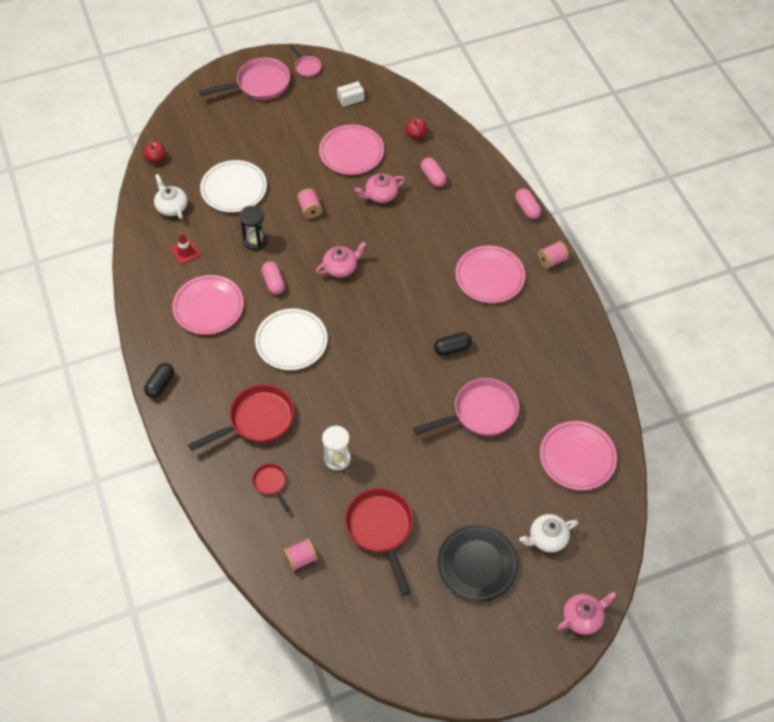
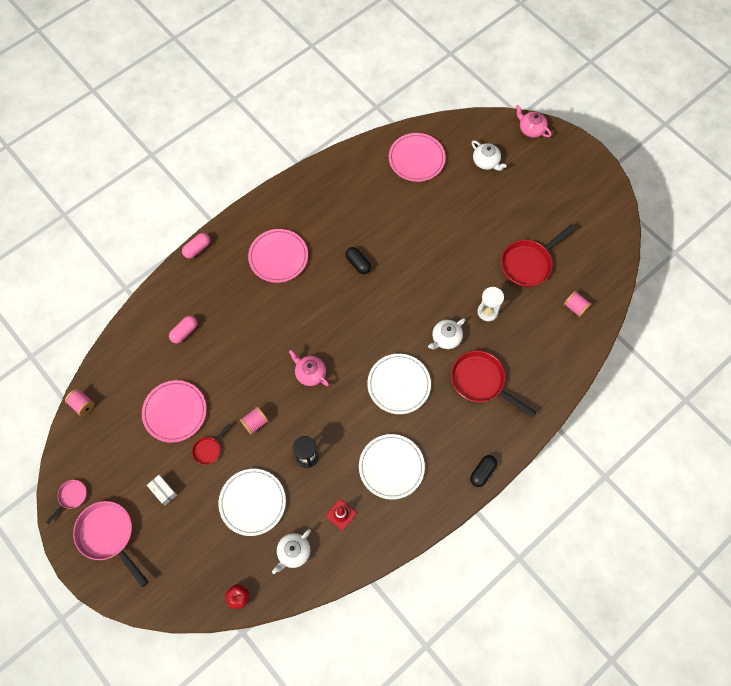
camera: 110 degrees left, 10 degrees up
black capsule [144,363,174,398] -> black capsule turned 60 degrees counterclockwise [470,455,497,487]
pink plate [172,275,244,335] -> white plate [359,434,425,500]
red pan [252,464,290,512] -> red pan moved to [192,423,231,465]
pink capsule [262,261,285,294] -> none
white box [337,81,364,107] -> white box moved to [147,475,177,505]
pink teapot [355,173,405,203] -> none
red apple [405,118,427,139] -> none
pink pan [413,378,519,436] -> none
black plate [438,525,519,602] -> none
pink spool [538,241,569,269] -> pink spool moved to [65,388,94,416]
none -> white teapot [428,318,465,349]

